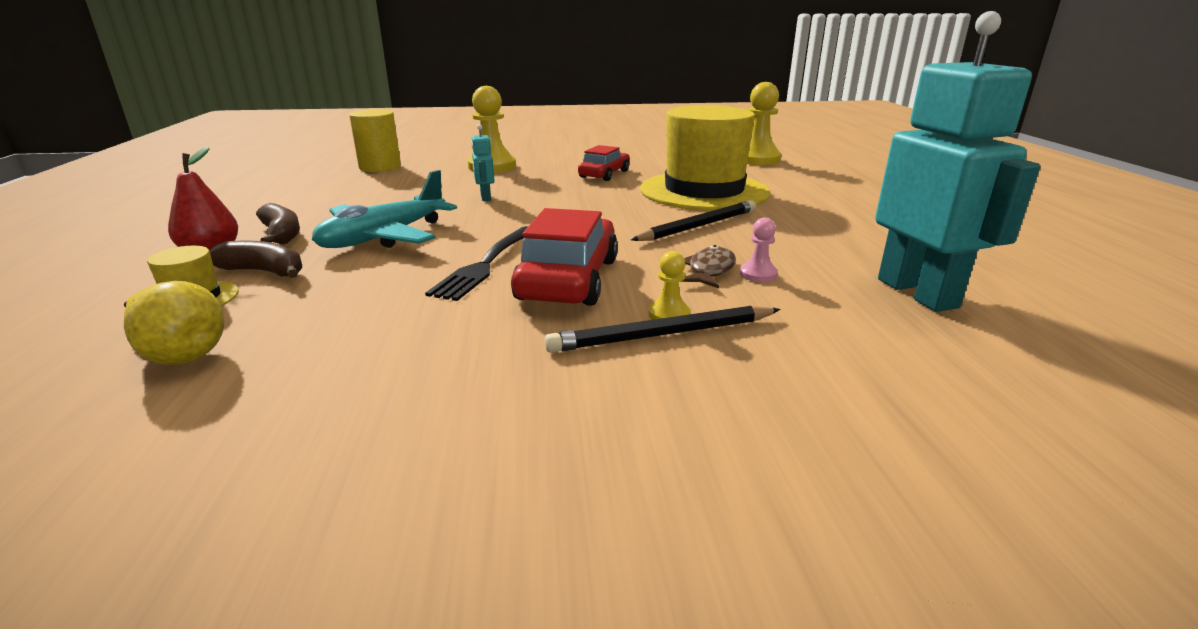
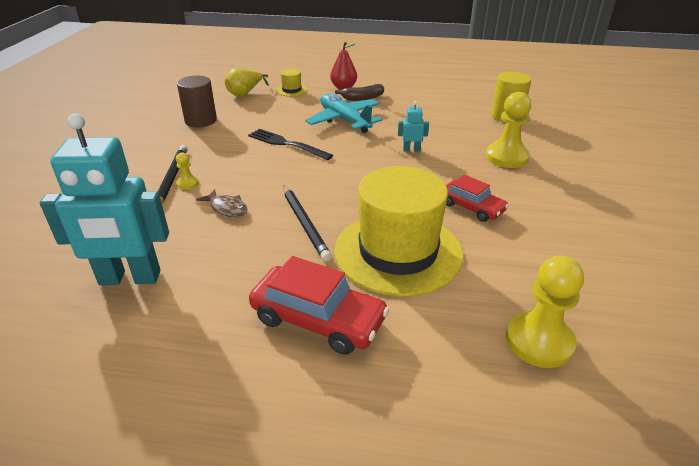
camera: 105 degrees right, 10 degrees up
brown banana [210,240,302,278] -> none
red car [511,208,618,306] -> red car moved to [249,256,389,355]
pink pawn [740,218,778,282] -> none
none -> brown cylinder [177,76,217,128]

